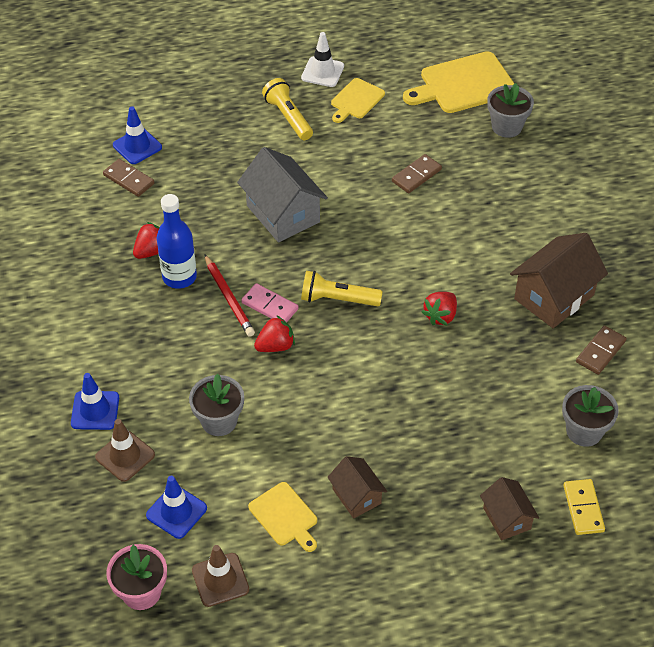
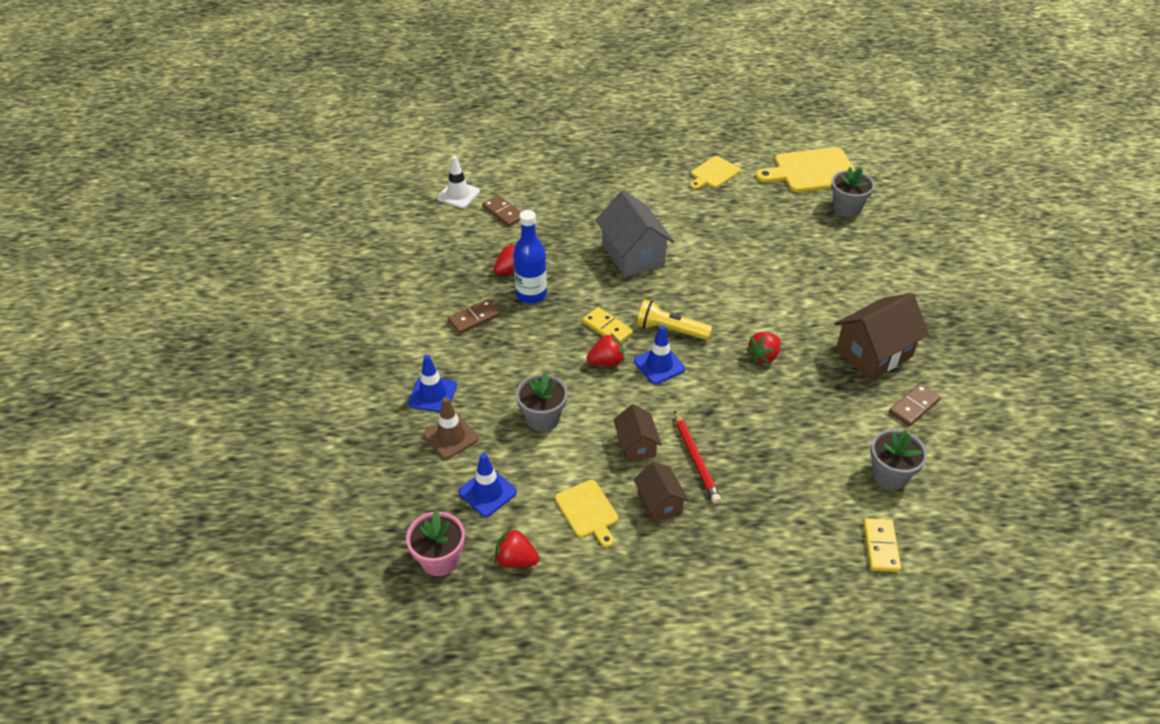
camera: 10 degrees right, 5 degrees down
blue traffic cone [113,106,162,164] -> blue traffic cone moved to [634,325,685,384]
brown traffic cone [192,545,249,607] -> red strawberry [495,527,539,568]
red pencil [204,254,255,337] -> red pencil moved to [674,410,721,504]
pink domino [241,283,298,322] -> yellow domino [583,307,633,343]
yellow flashlight [262,78,313,140] -> none
white traffic cone [301,32,344,87] -> white traffic cone moved to [437,156,480,208]
brown domino [392,154,442,193] -> brown domino moved to [448,299,500,334]
brown house [480,477,539,540] -> brown house moved to [613,404,662,462]

